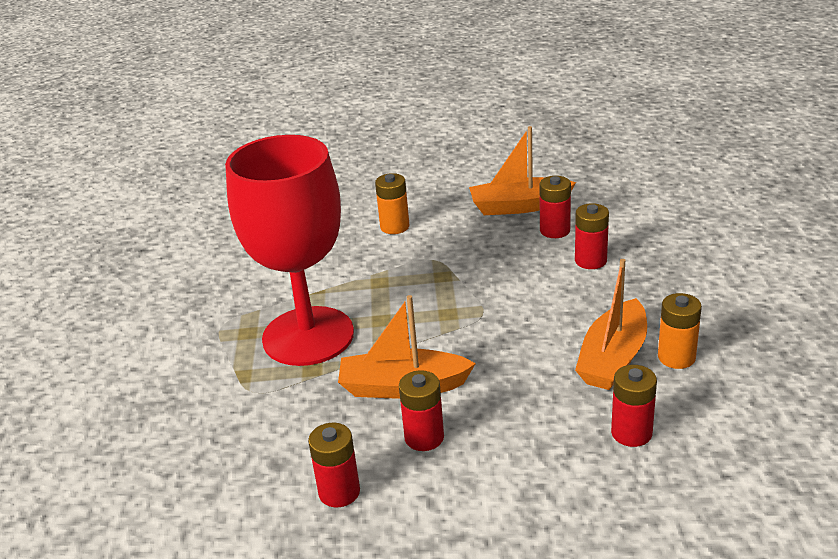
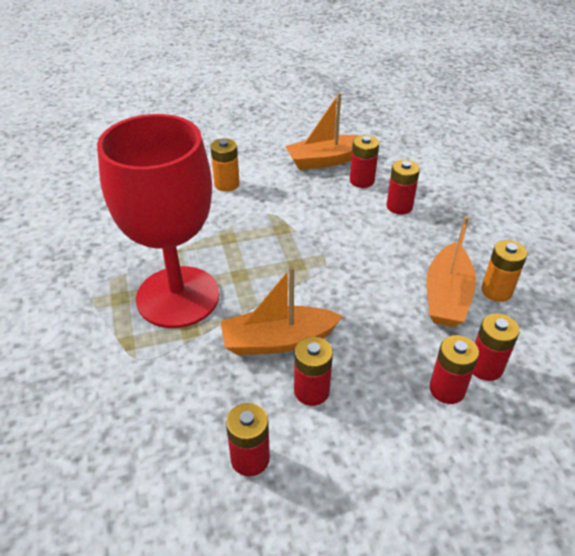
camera: 15 degrees left, 10 degrees up
none -> red battery [430,335,479,404]

